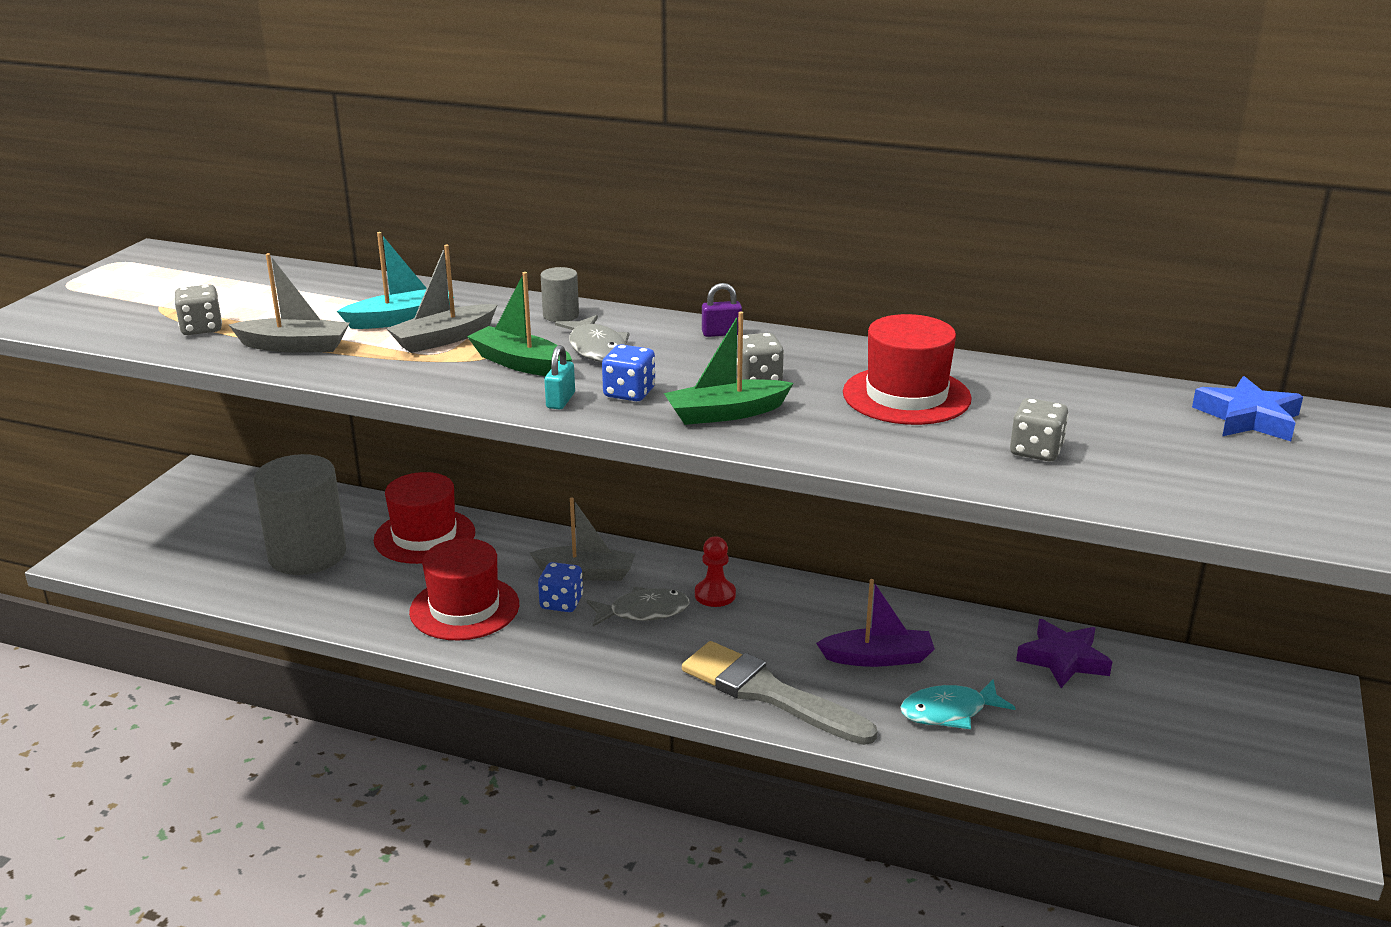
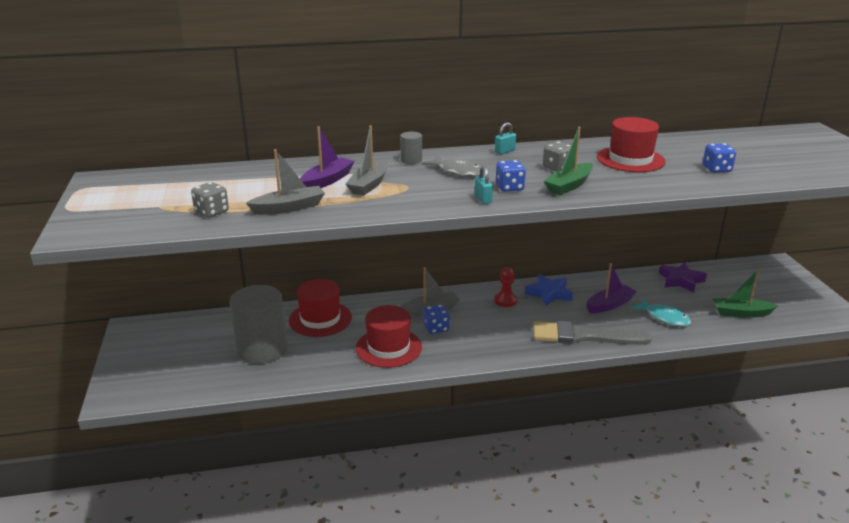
camera: 30 degrees left, 0 degrees up
turquoise boat [337,232,454,329] -> purple boat [300,127,355,188]
green boat [467,272,572,376] -> green boat moved to [713,269,779,318]
grey fish [587,587,690,627] -> none
purple padlock [702,283,742,337] -> turquoise padlock [495,122,516,155]
turquoise fish [900,679,1016,729] -> turquoise fish turned 90 degrees counterclockwise [631,298,691,326]
grey dice [1010,398,1069,461] -> blue dice [703,143,736,173]
blue star [1192,376,1303,441] -> blue star moved to [525,274,573,306]

